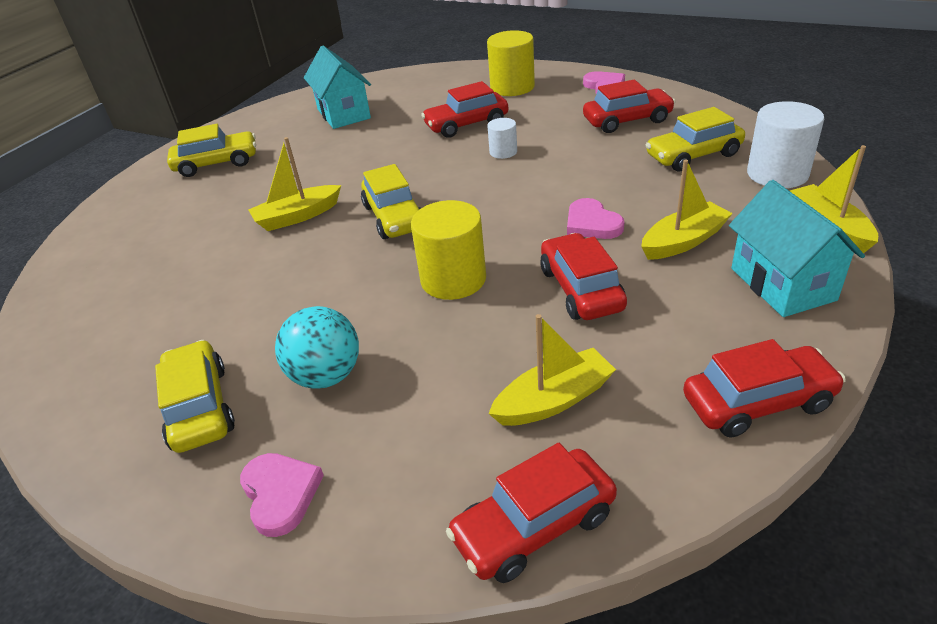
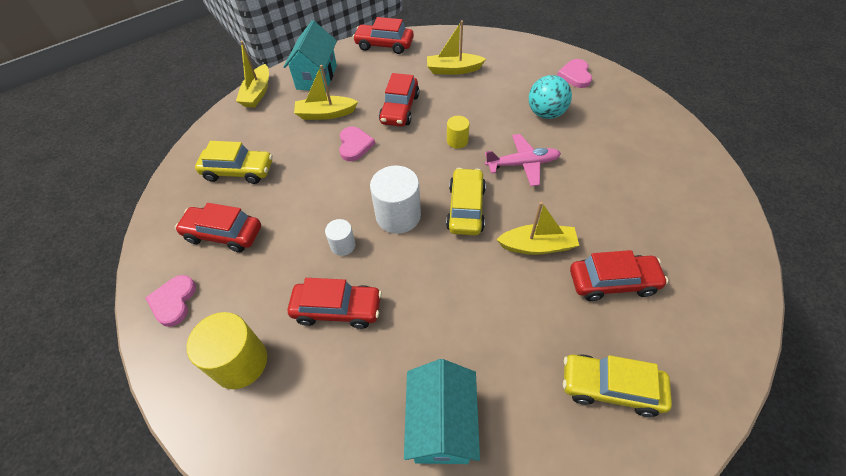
camera: 155 degrees left, 15 degrees up
yellow car [155,340,235,453] -> none
yellow cylinder [411,200,486,300] -> yellow cylinder [447,116,470,149], size x0.54
red car [446,443,617,583] -> red car moved to [570,250,668,301]
white cylinder [747,101,824,188] -> white cylinder moved to [370,166,421,234]
none -> pink plane [485,134,561,186]

